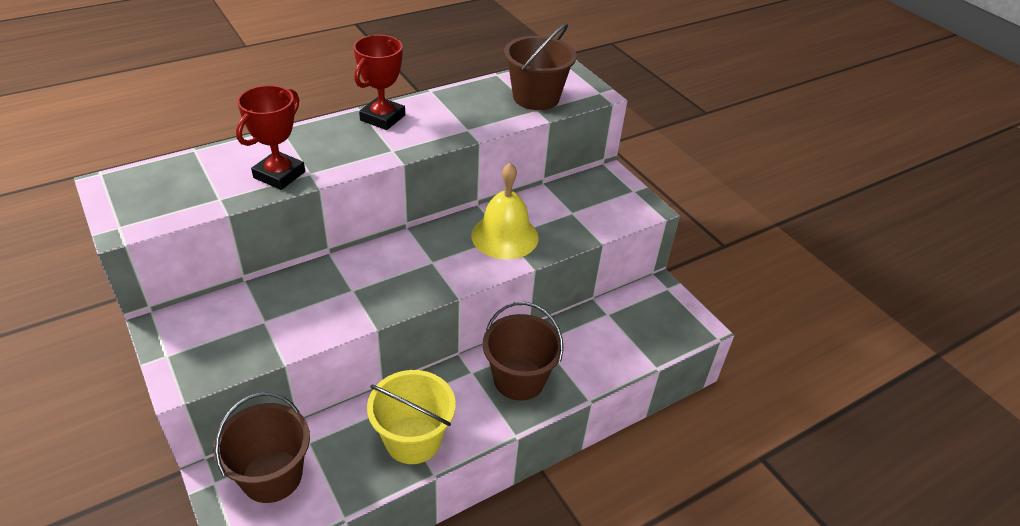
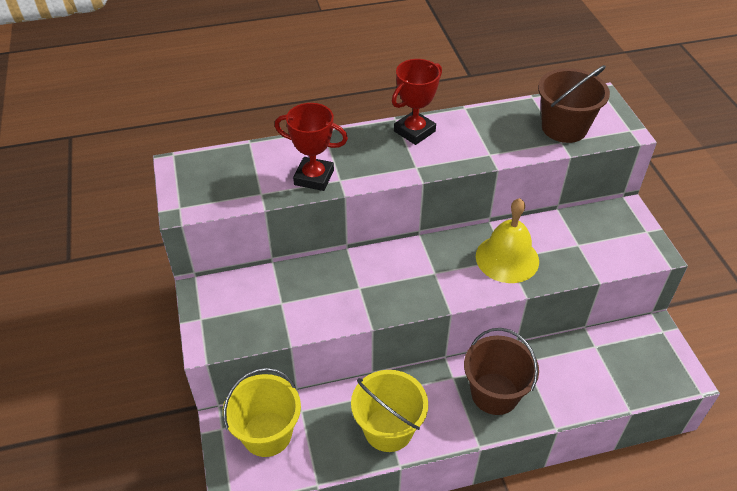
camera: 20 degrees right, 5 degrees up
brown bucket [213,392,310,503] -> yellow bucket [223,368,301,457]
red trophy [236,85,305,190] -> red trophy turned 60 degrees clockwise [275,103,348,191]

